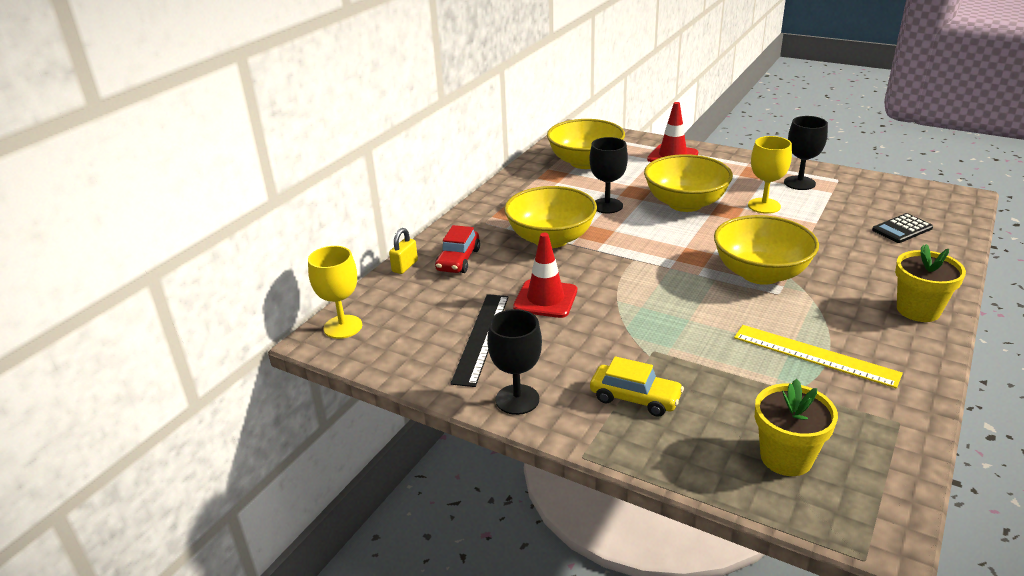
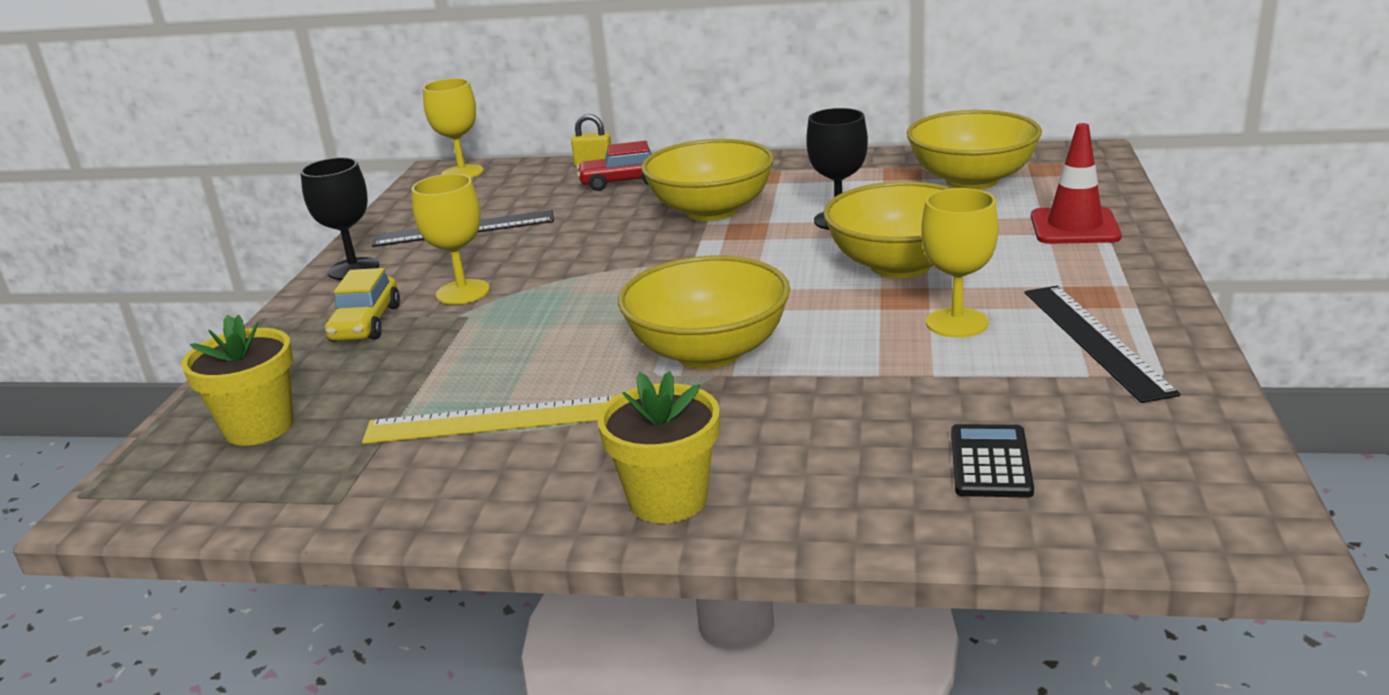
camera: 70 degrees right, 5 degrees down
red traffic cone [513,233,577,318] -> none
yellow ruler [734,325,903,389] -> yellow ruler turned 75 degrees clockwise [362,396,616,444]
black goblet [784,116,828,190] -> black ruler [1025,286,1181,403]
black calculator [872,213,933,243] -> black calculator turned 60 degrees clockwise [951,424,1034,498]
none -> yellow goblet [411,174,490,304]

